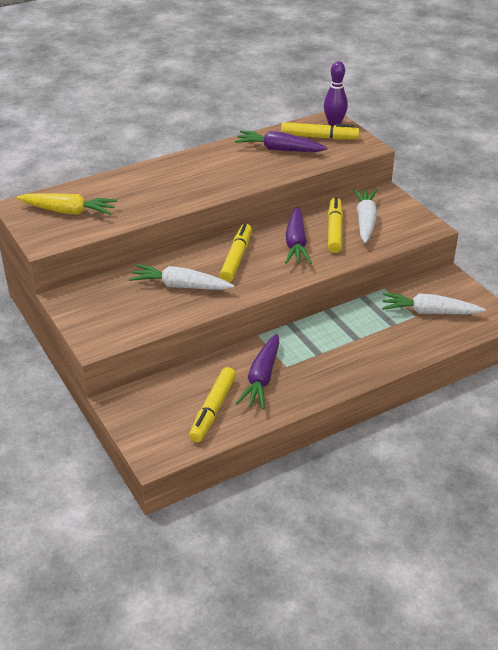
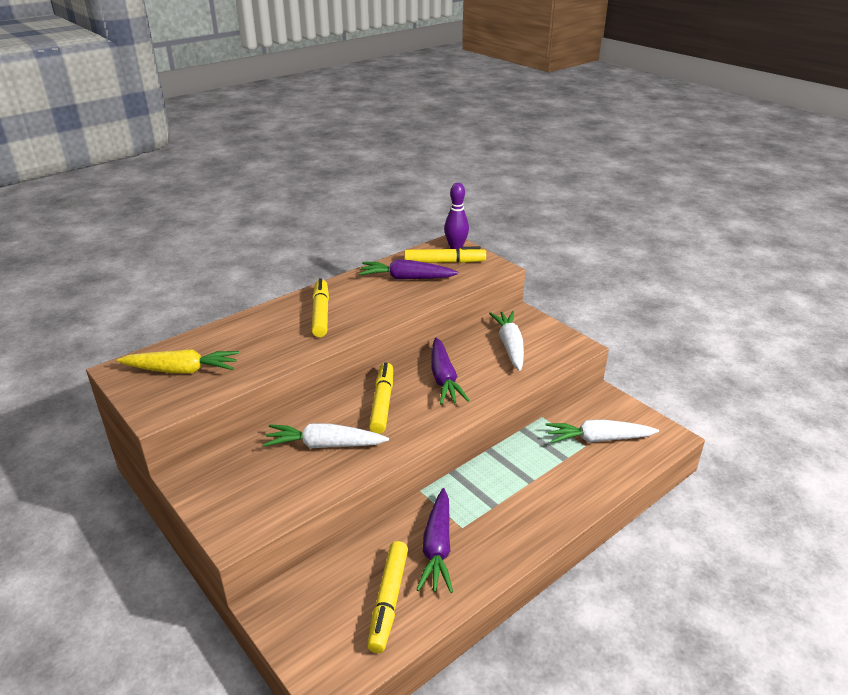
camera: 10 degrees left, 5 degrees down
yellow marker [328,197,343,253] -> yellow marker moved to [312,278,329,337]

